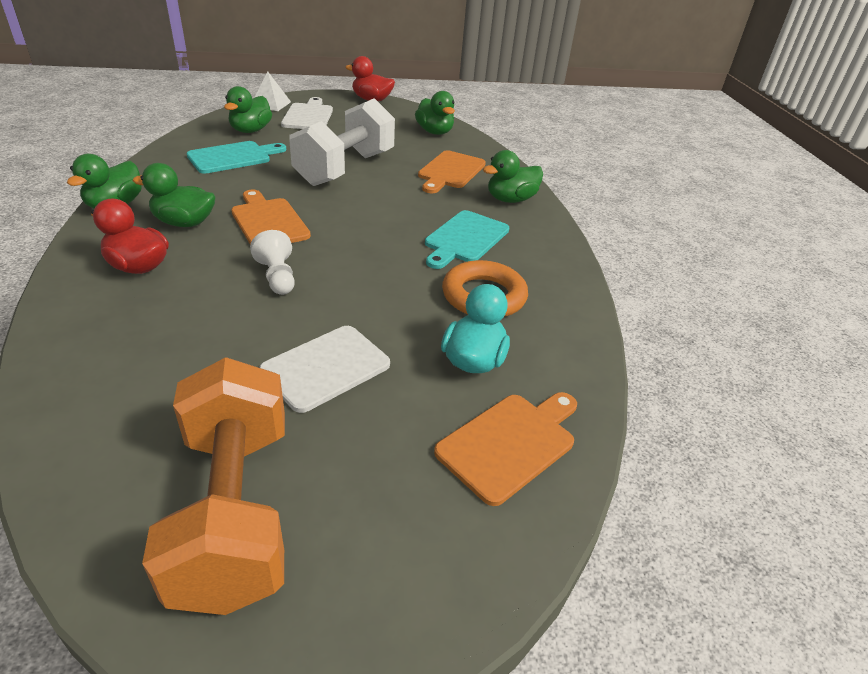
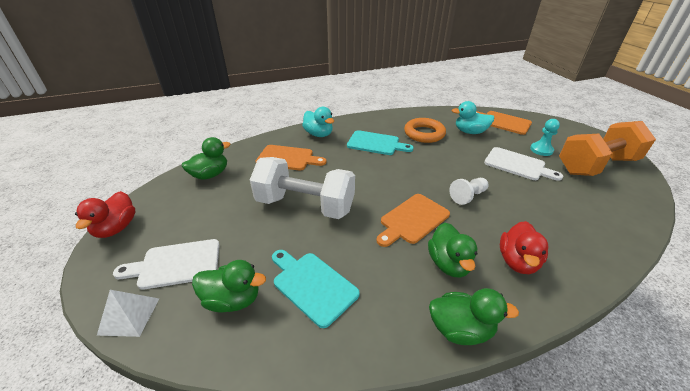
camera: 100 degrees left, 0 degrees up
green duck [483,150,543,203] -> turquoise duck [302,107,334,137]
none -> turquoise pawn [530,119,560,156]

